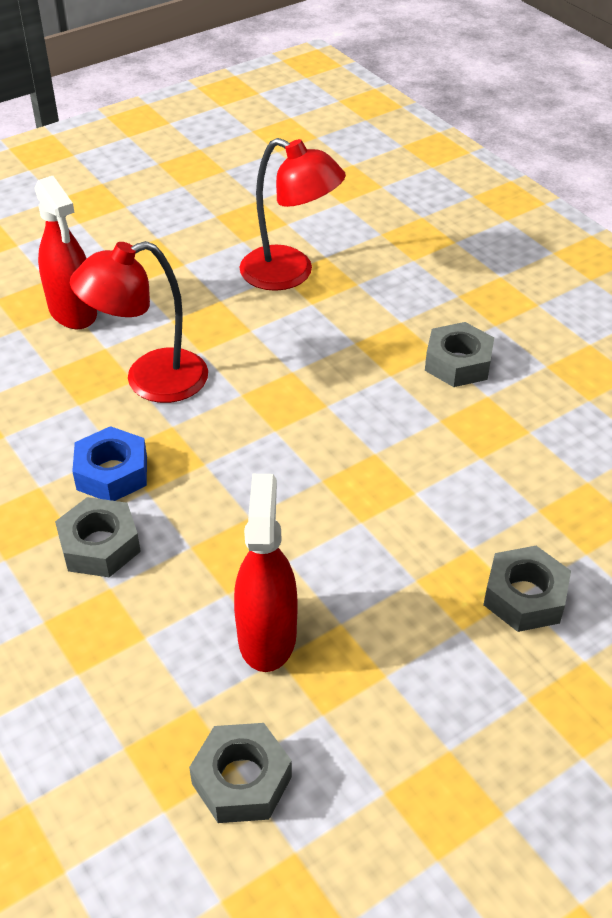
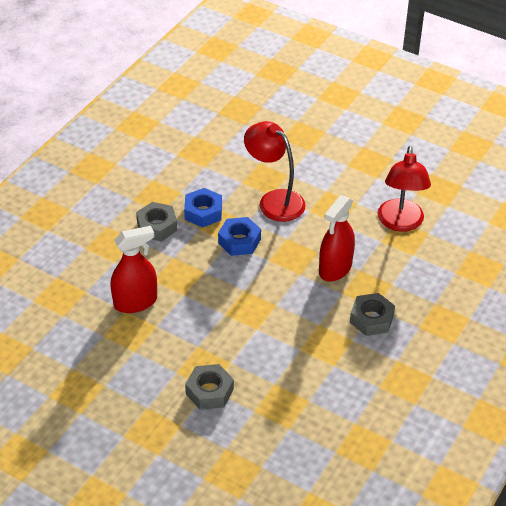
camera: 65 degrees right, 0 degrees up
red spray bottle [34,176,97,329] -> red spray bottle moved to [319,195,355,282]
grey nut [189,723,292,823] -> none
none -> blue nut [218,217,261,256]

